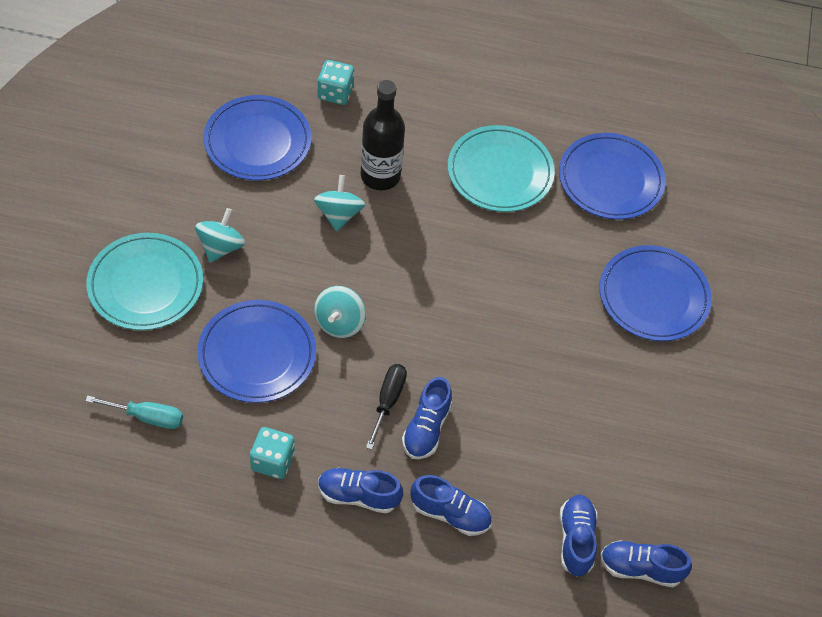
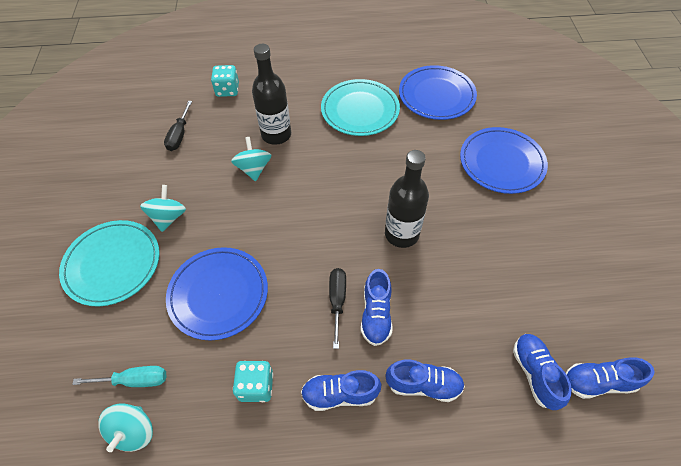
camera: 10 degrees left, 0 degrees up
blue plate [203,95,311,180] -> black screwdriver [164,101,192,151]
turquoise spinning top [314,286,366,338] -> turquoise spinning top moved to [98,404,153,452]
none -> black bottle [385,150,429,248]

